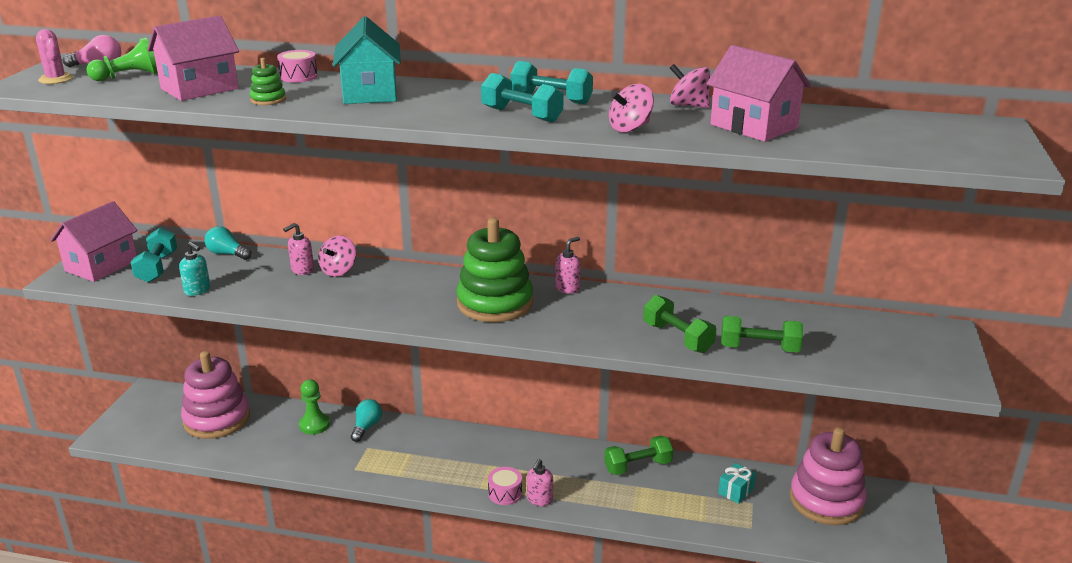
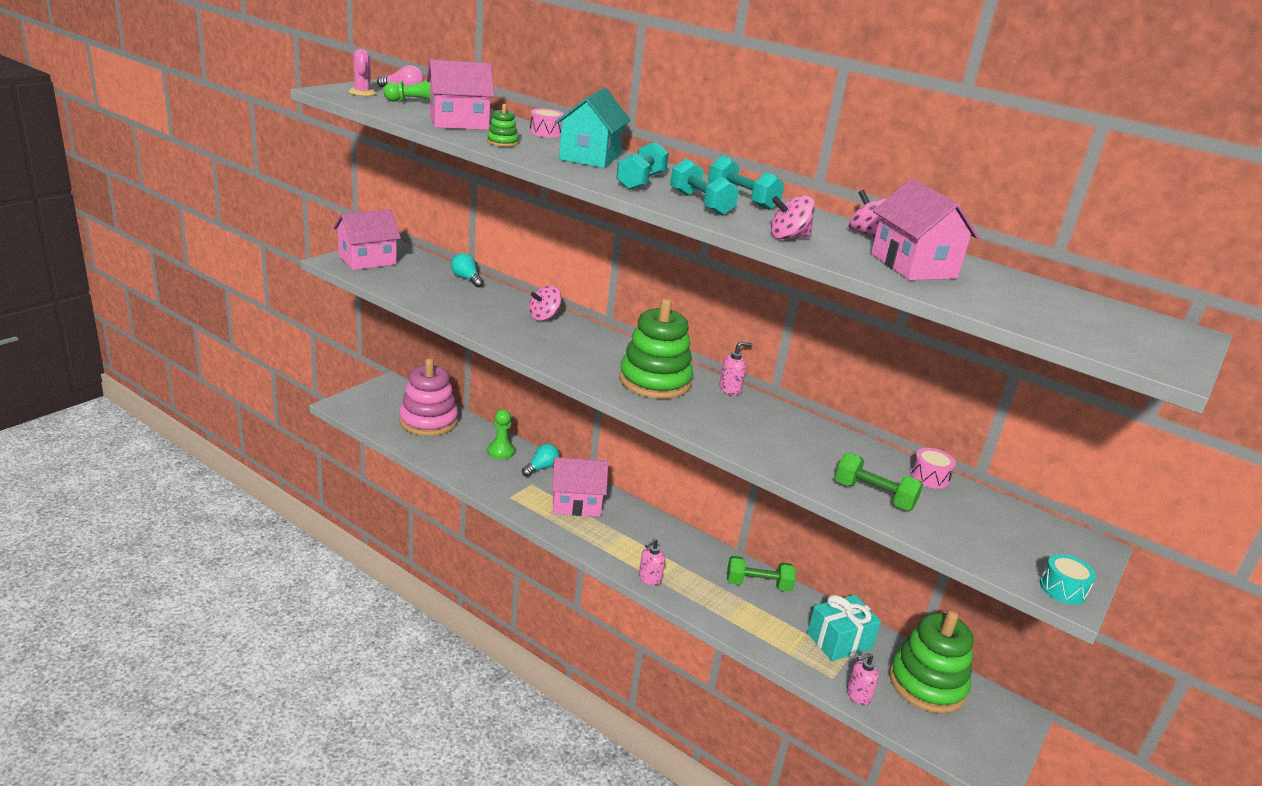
camera: 20 degrees right, 0 degrees up
turquoise dumbbell [130,228,177,283] -> turquoise dumbbell moved to [616,141,669,190]
turquoise soap dispenser [179,242,210,296] -> none
pink soap dispenser [283,223,314,275] -> pink soap dispenser moved to [847,653,879,706]
pink drum [488,467,522,505] -> pink drum moved to [910,448,956,489]
green dumbbell [643,295,716,353] -> none
turquoise gift [718,463,756,504] -> turquoise gift [807,595,881,661], size x1.69
pink stacking toy [790,427,867,525] -> green stacking toy [889,610,973,713]
none -> pink house [552,457,608,517]
none -> turquoise drum [1040,554,1096,605]

